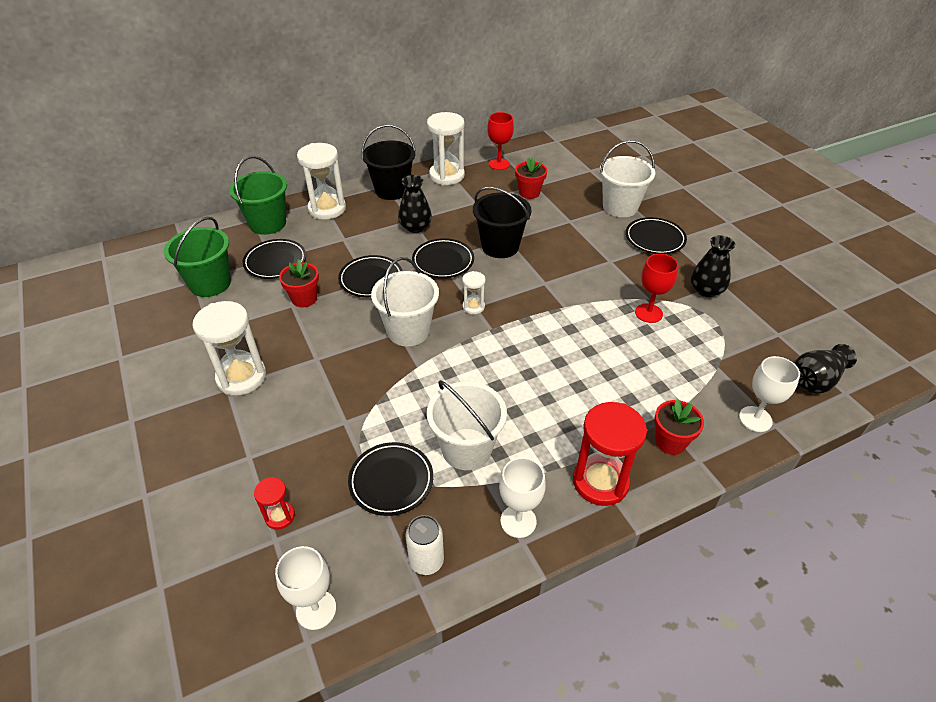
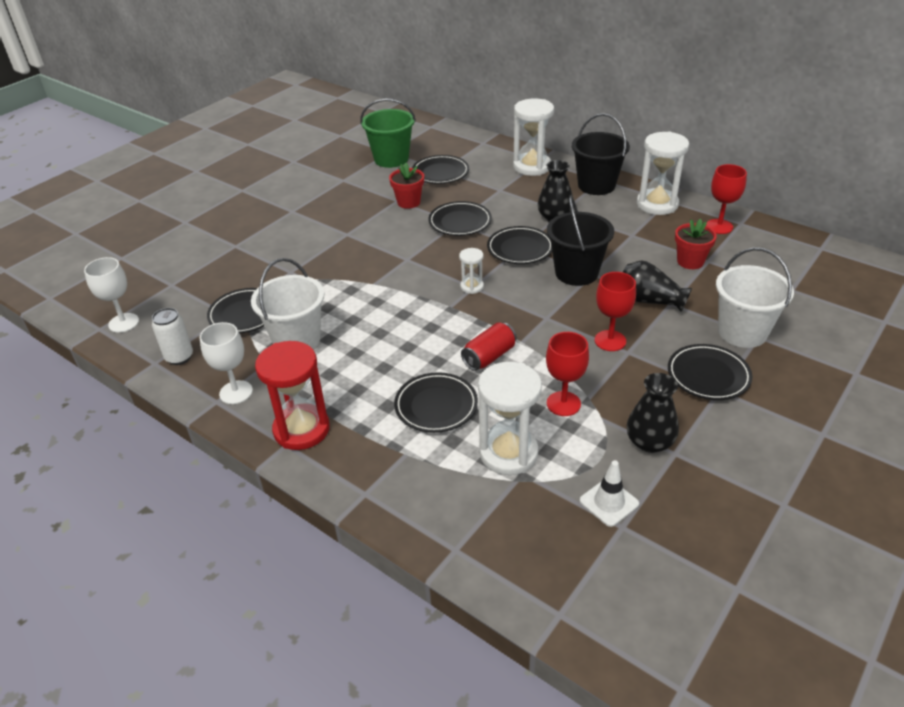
camera: 65 degrees right, 5 degrees down
white hourglass [192,301,266,396] -> white hourglass moved to [478,362,542,475]
green bucket [229,156,287,235] -> none
red hourglass [254,477,295,530] -> none
white bucket [371,257,439,346] -> none
red flower pot [654,399,704,455] -> none
white goblet [739,356,800,432] -> none
black vase [794,344,857,394] -> black vase moved to [623,260,692,312]
none -> black plate [394,372,478,433]
none -> red can [461,322,516,371]
none -> white traffic cone [580,460,639,527]
none -> red goblet [594,272,636,351]

